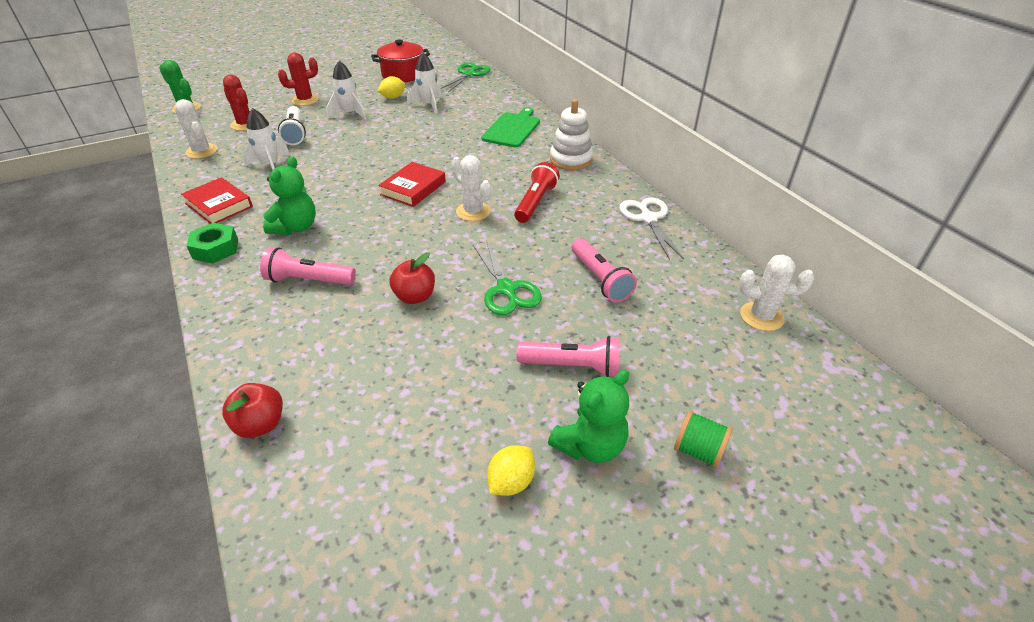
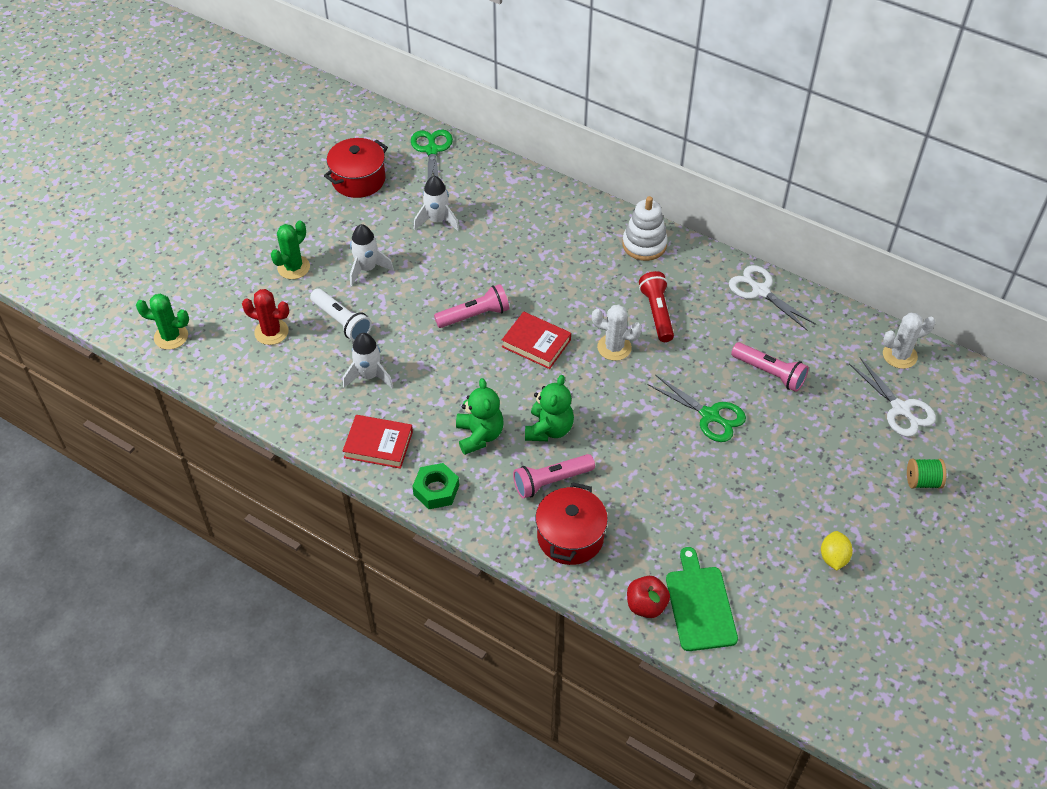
camera: 30 degrees left, 10 degrees up
white cactus [175,99,218,159] -> none
red cactus [278,53,319,106] -> green cactus [271,220,310,279]
yellow lemon [378,76,405,99] -> none
red book [378,162,446,207] -> red book turned 60 degrees counterclockwise [502,311,571,369]
red apple [390,252,435,304] -> none
green cutting board [481,107,540,147] -> green cutting board moved to [666,547,738,651]
pink flashlight [516,336,620,377] -> pink flashlight moved to [434,284,509,328]
green teddy bear [548,369,629,463] -> green teddy bear moved to [525,375,574,441]
none -> red pot [535,482,608,565]
none -> white scissors [849,358,936,437]

